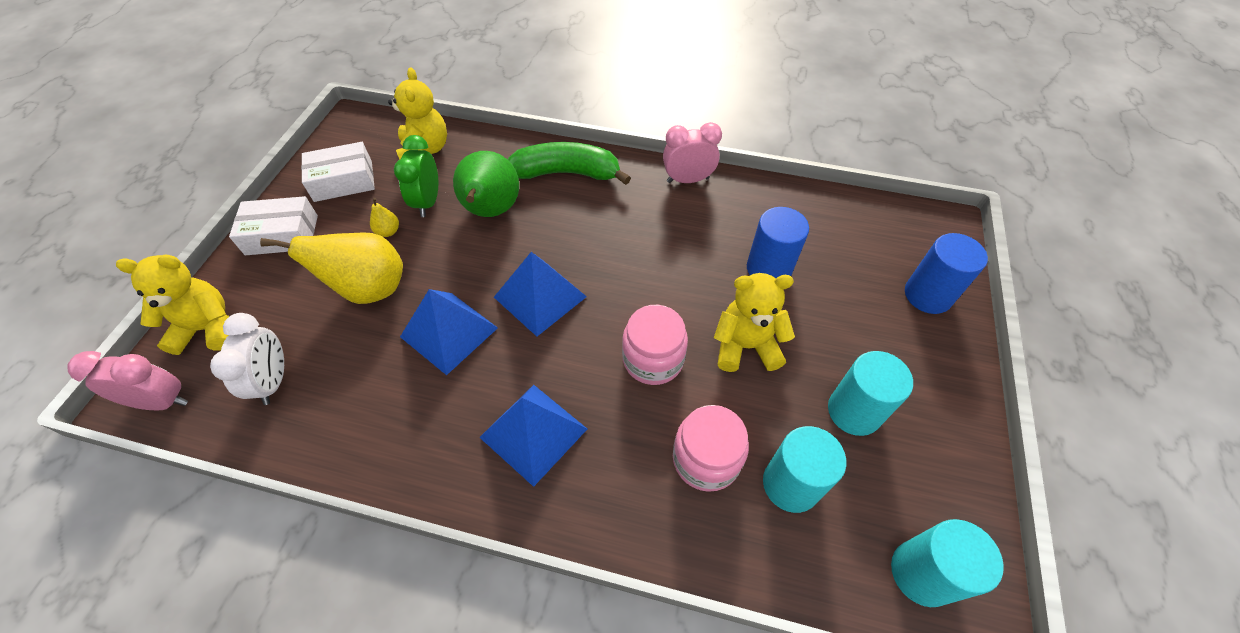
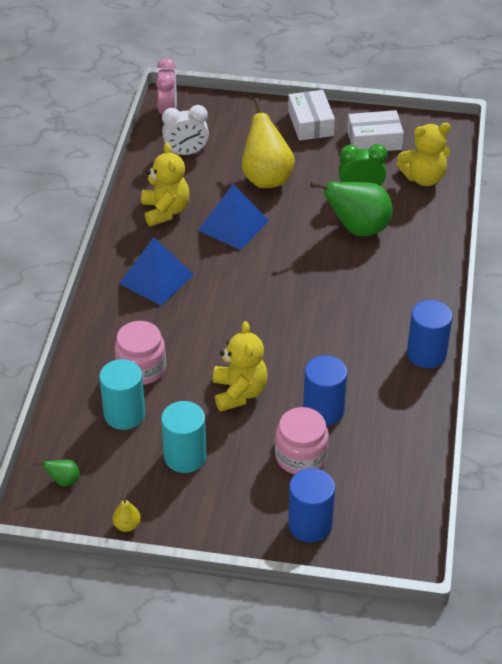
camera: 85 degrees right, 10 degrees down
yellow teddy bear [116,255,229,355] -> yellow teddy bear moved to [141,143,190,226]
white box [301,142,375,202] -> white box turned 75 degrees counterclockwise [347,110,404,151]
yellow pear [370,198,399,237] -> yellow pear moved to [113,498,141,532]
blue pyramid [494,252,587,336] -> none
green banana [508,142,631,185] -> none
pink jar [622,305,688,385] -> pink jar moved to [275,407,329,474]
pink clock [663,122,722,183] -> blue cylinder [407,300,453,368]
turquoise cylinder [891,519,1004,607] -> green pear [35,459,80,486]

